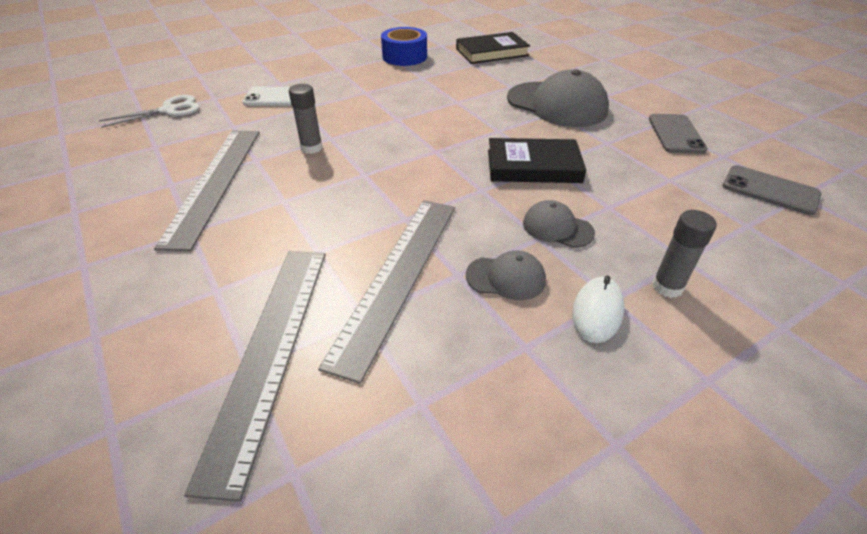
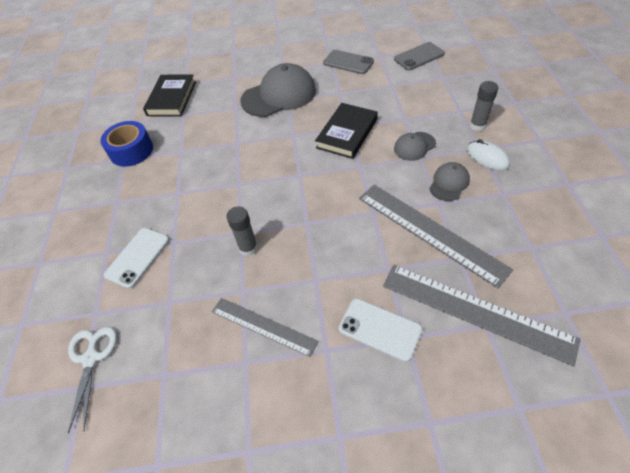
camera: 60 degrees left, 10 degrees up
grey ruler [154,131,260,251] -> grey ruler [212,298,318,357], size x0.62
none -> white phone [339,298,422,362]

